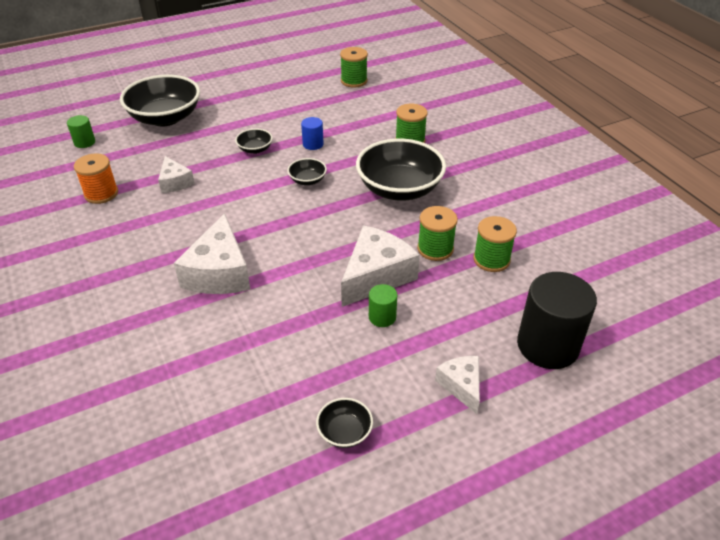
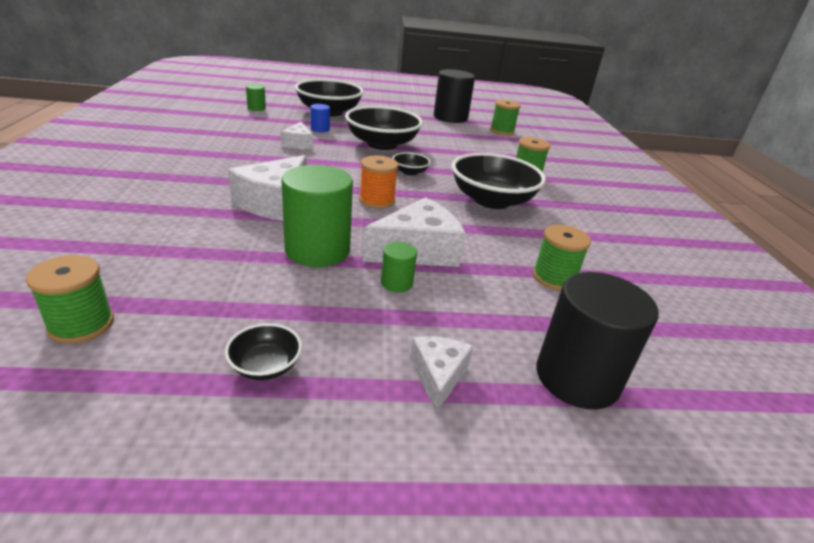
camera: 20 degrees right, 10 degrees down
orange spool [74,153,118,204] -> orange spool moved to [359,156,399,209]
black bowl [235,128,273,154] -> black bowl [345,106,423,150], size x2.22
blue cylinder [301,117,324,150] -> blue cylinder moved to [310,104,330,132]
green spool [417,206,458,261] -> green spool moved to [26,255,114,344]
none -> green cylinder [281,165,353,267]
none -> black cylinder [434,69,475,123]

